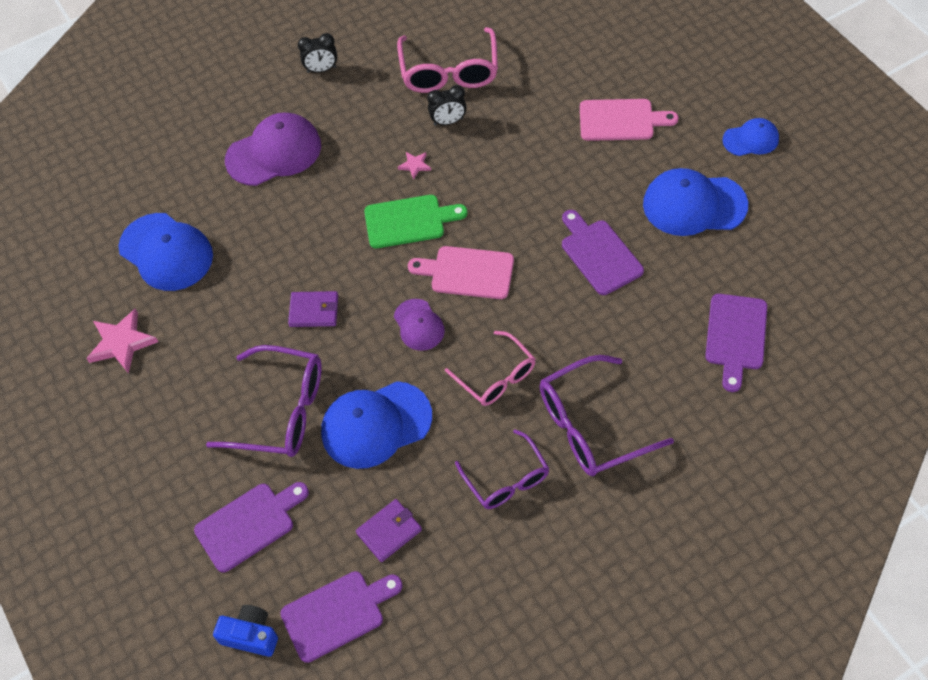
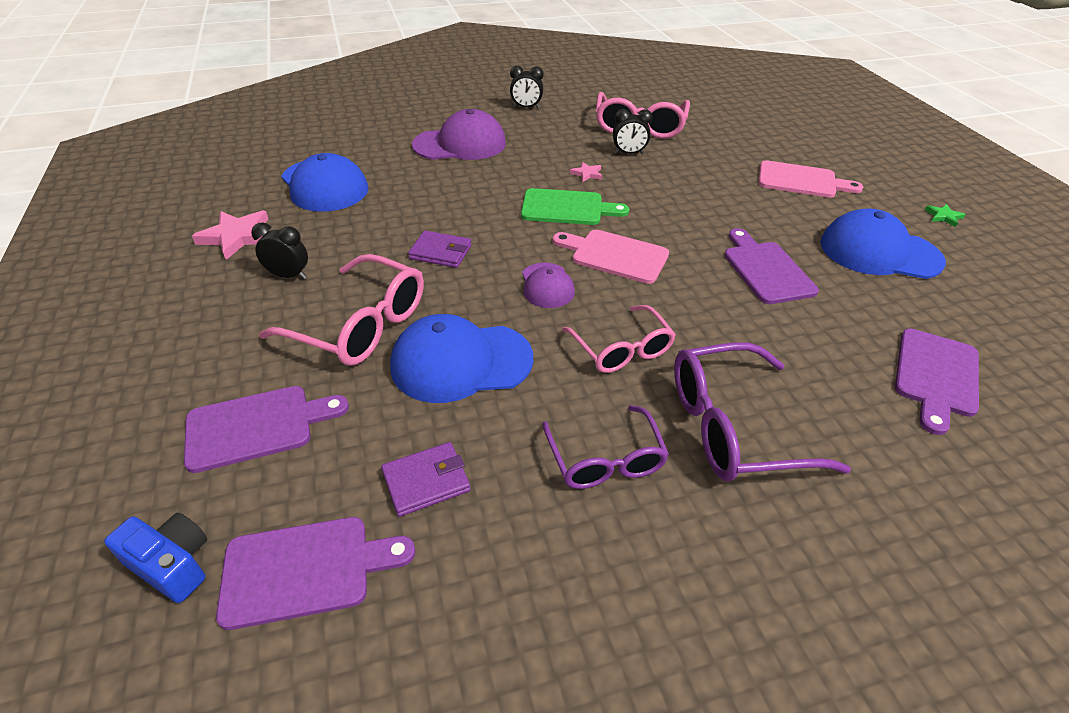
camera: 10 degrees right, 15 degrees down
purple glasses [206,345,322,457] -> pink glasses [259,254,424,366]
blue cap [722,118,779,156] -> green star [925,204,966,227]
none -> black clock [251,223,308,279]

